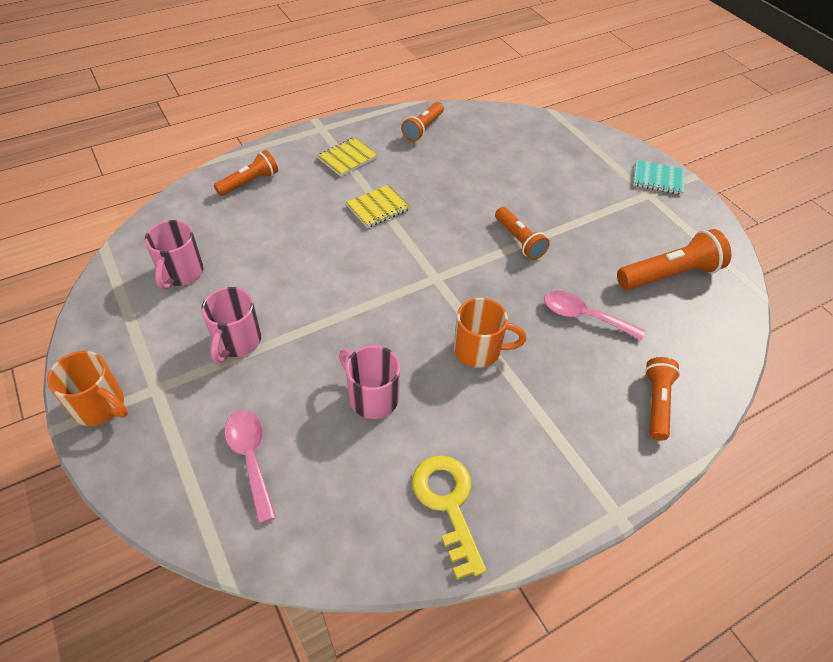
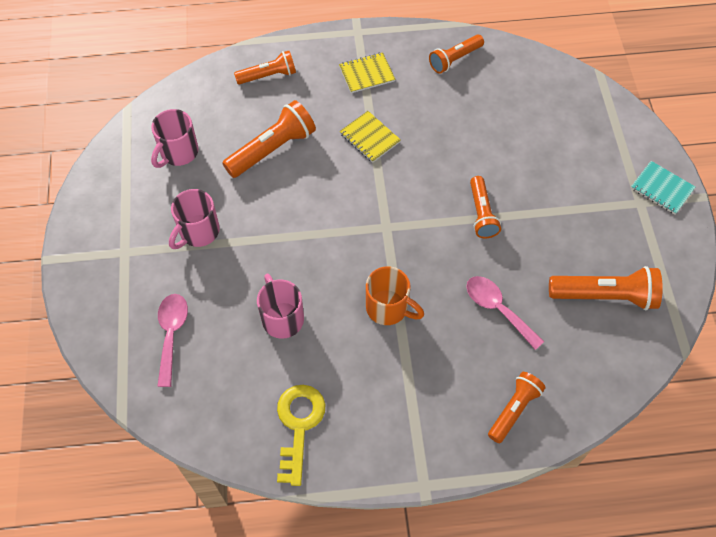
camera: 25 degrees right, 10 degrees up
orange mug [47,351,128,426] -> none
yellow notebook [346,184,411,228] -> yellow notebook turned 60 degrees clockwise [340,111,401,163]
none -> orange flashlight [222,100,316,178]

